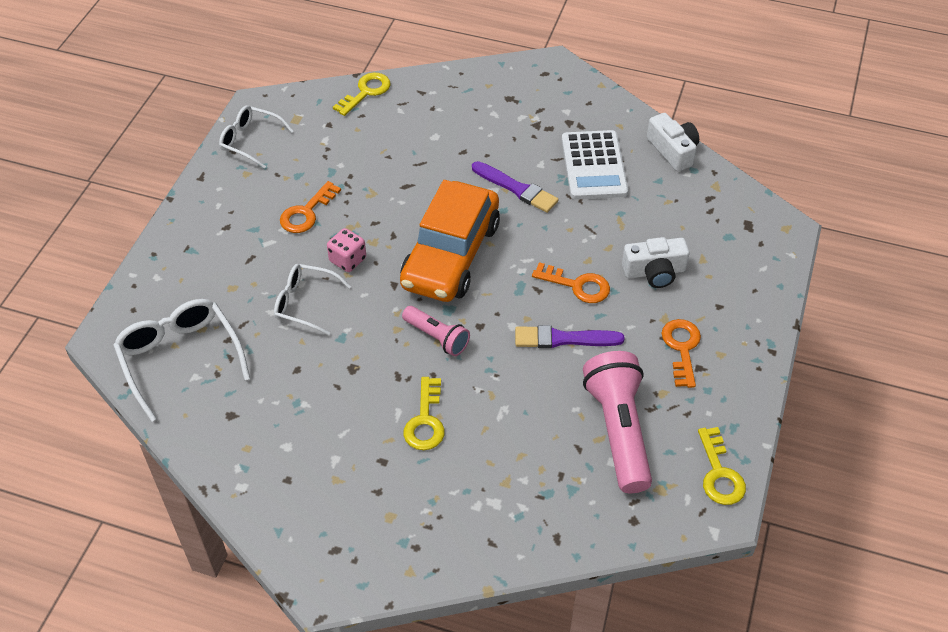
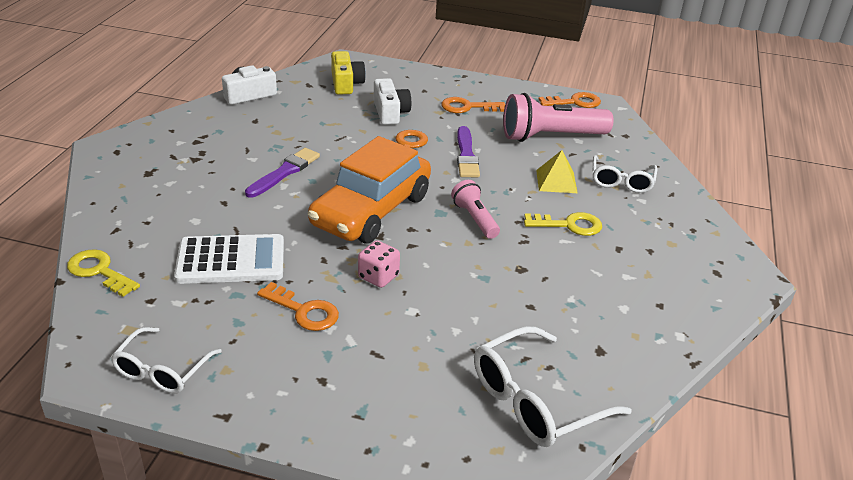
camera: 95 degrees left, 15 degrees down
white glasses [274,264,351,335] -> white glasses moved to [593,155,657,193]
orange car [400,180,500,302] -> orange car turned 105 degrees clockwise [308,136,431,244]
pink flashlight [402,306,470,356] -> pink flashlight turned 60 degrees counterclockwise [451,180,500,239]
white calculator [562,130,628,200] -> white calculator moved to [174,234,284,284]
yellow key [698,427,746,505] -> orange key [539,92,601,108]
none -> yellow camera [331,51,366,95]
none -> yellow pyramid [536,150,578,193]

